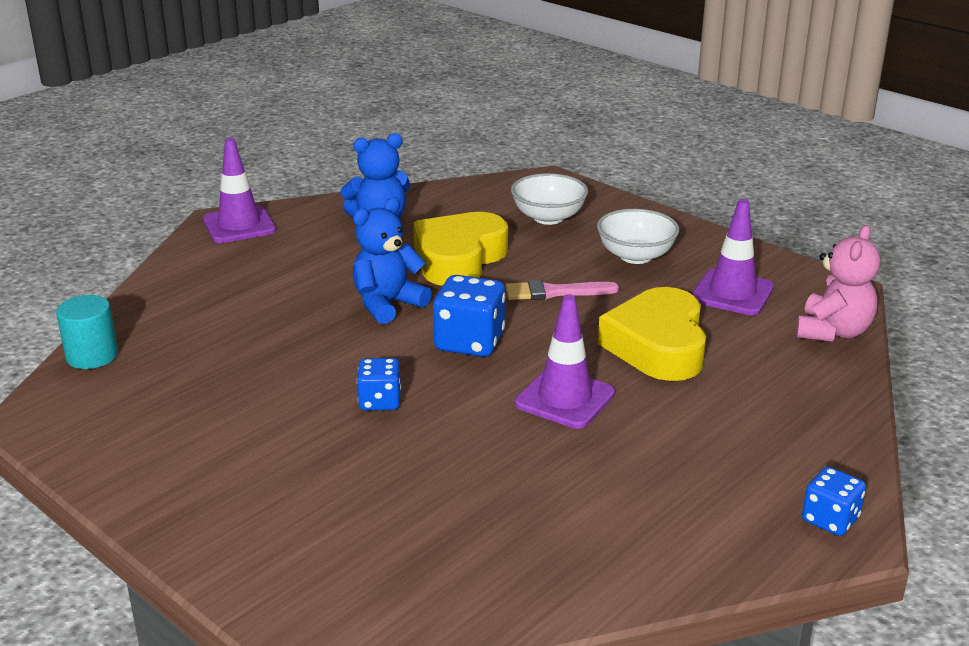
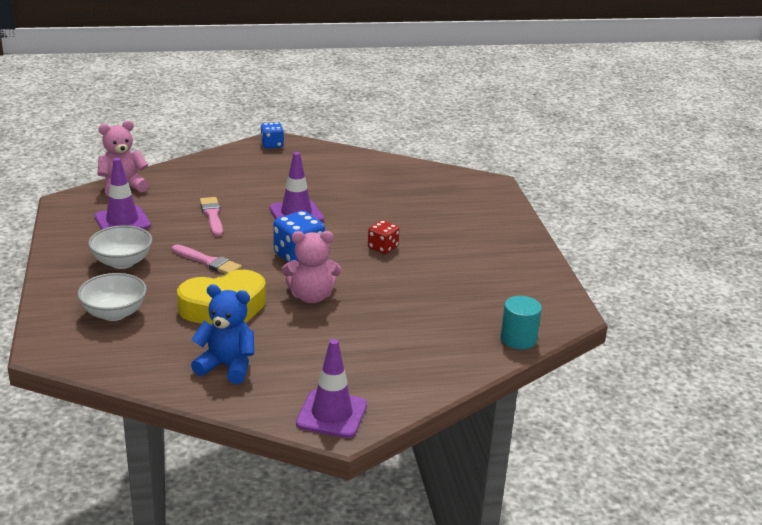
camera: 145 degrees left, 0 degrees up
blue teddy bear [353,198,432,324] -> pink teddy bear [282,231,341,303]
blue dice [357,358,401,410] -> red dice [368,220,400,254]
yellow heart [598,287,706,381] -> pink brush [200,197,223,237]

